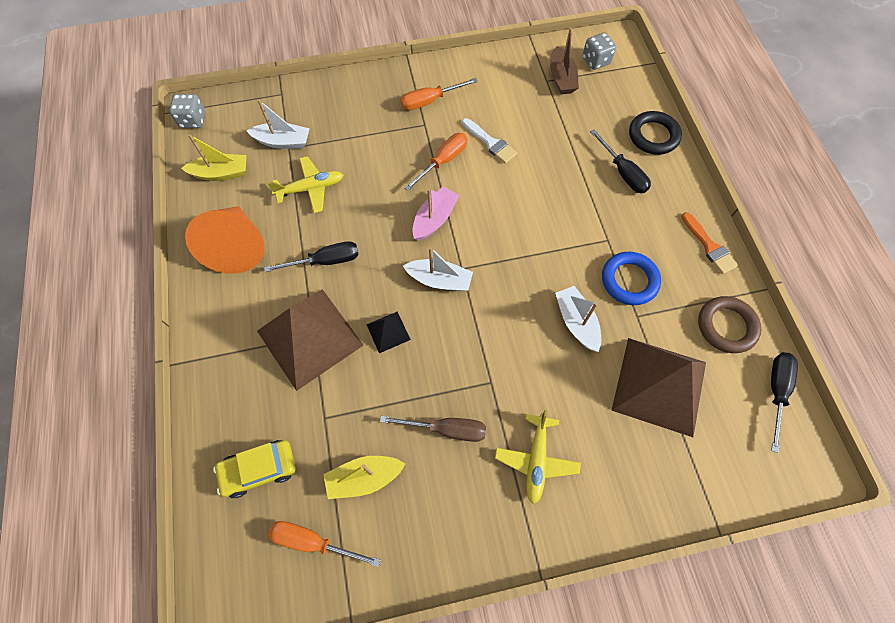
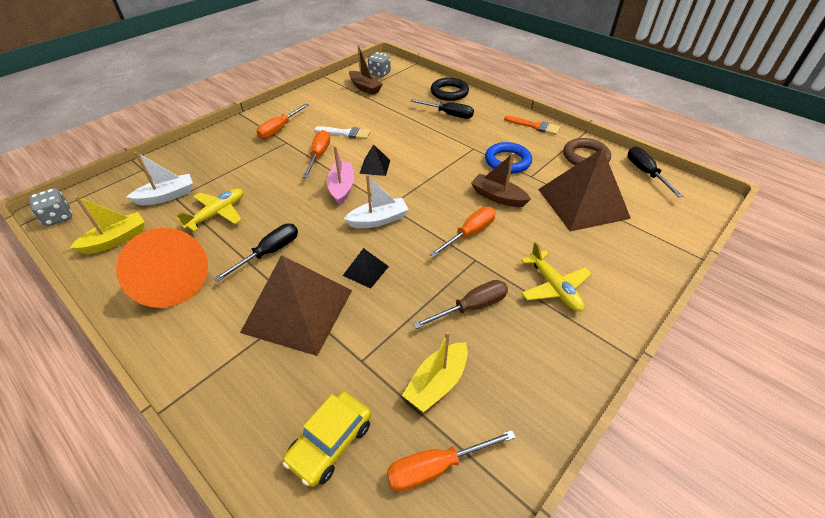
camera: 35 degrees left, 20 degrees down
white boat [555,286,601,352] -> brown boat [471,153,531,207]
none -> black pyramid [359,144,390,176]
none -> orange screwdriver [429,207,496,257]

